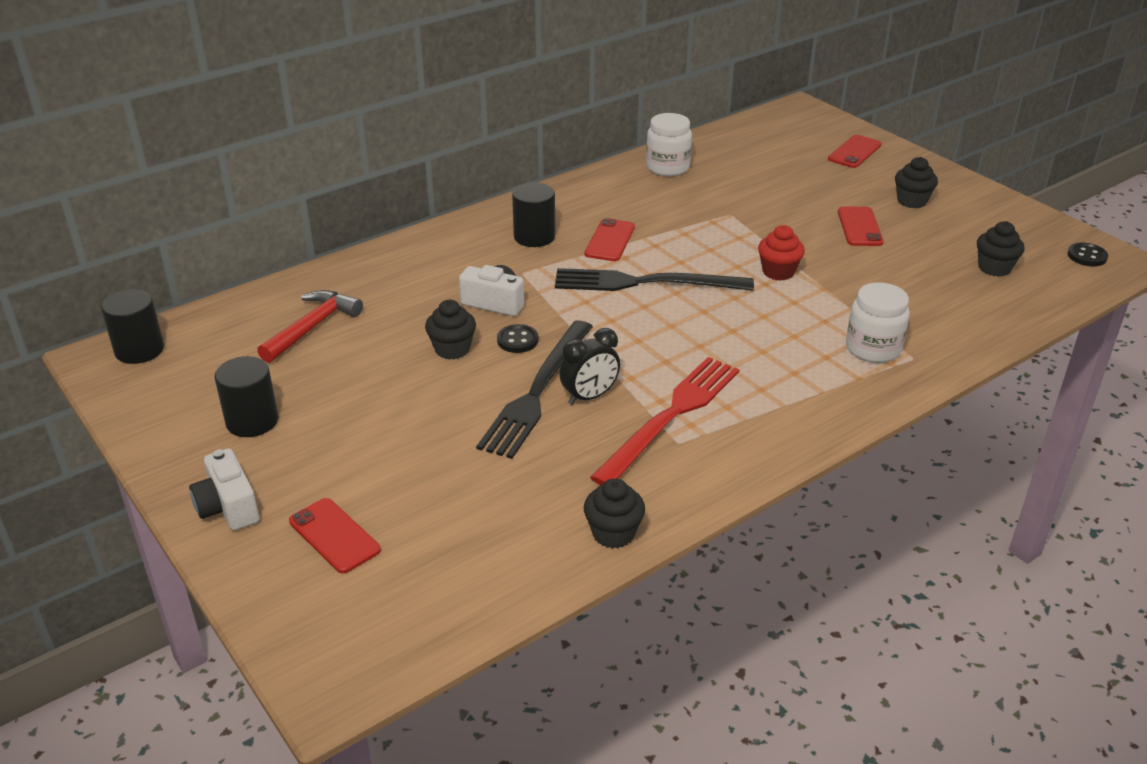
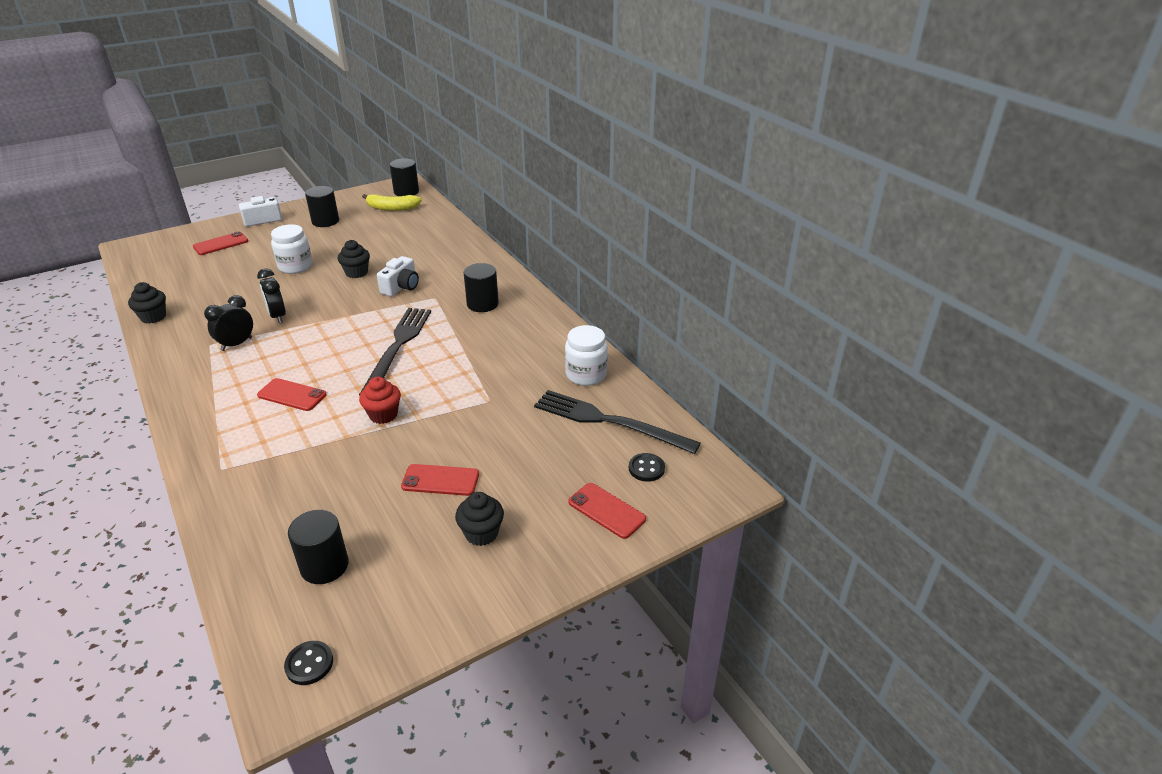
camera: 95 degrees right, 0 degrees up
red hammer [257,290,363,363] -> none
black fork [476,321,593,459] -> black fork moved to [534,390,701,454]
black button [497,324,538,353] -> black button moved to [629,453,665,482]
red phone [585,218,635,261] -> red phone moved to [257,378,327,411]
red fork [590,357,739,485] -> black clock [204,295,253,351]
white jar [846,282,910,363] -> white jar moved to [271,224,312,274]
black cupcake [977,221,1025,277] -> black cylinder [288,510,349,584]
none -> yellow banana [362,194,422,211]

